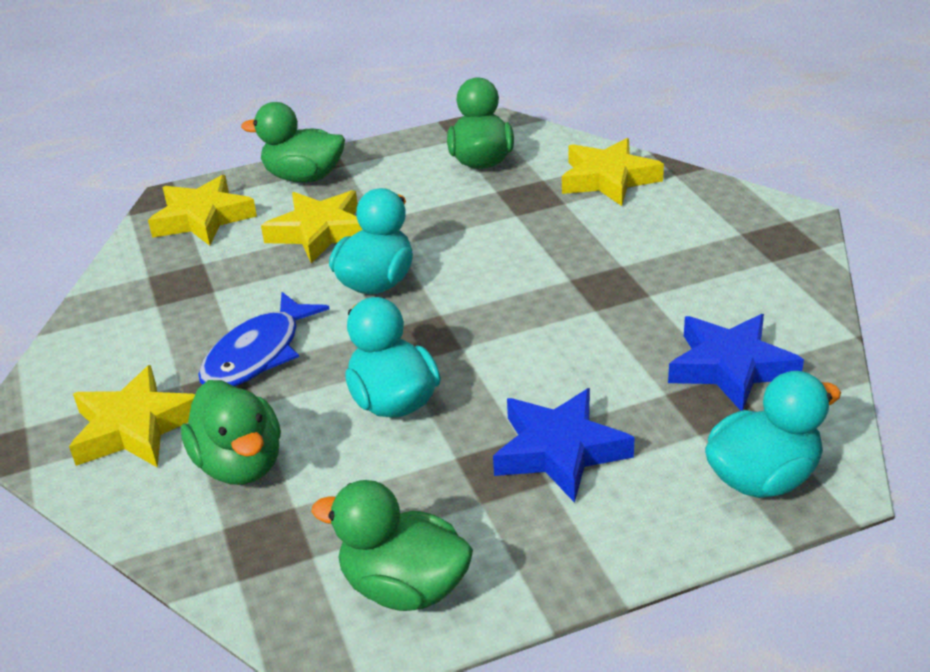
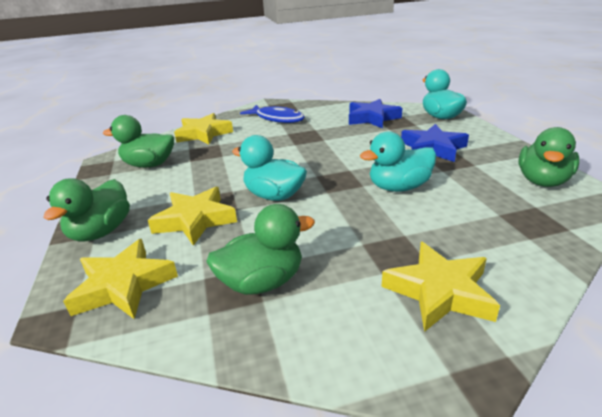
camera: 85 degrees left, 5 degrees down
green duck [181,380,281,485] -> green duck moved to [206,204,315,295]
blue fish [198,292,330,387] -> blue fish moved to [240,105,305,123]

